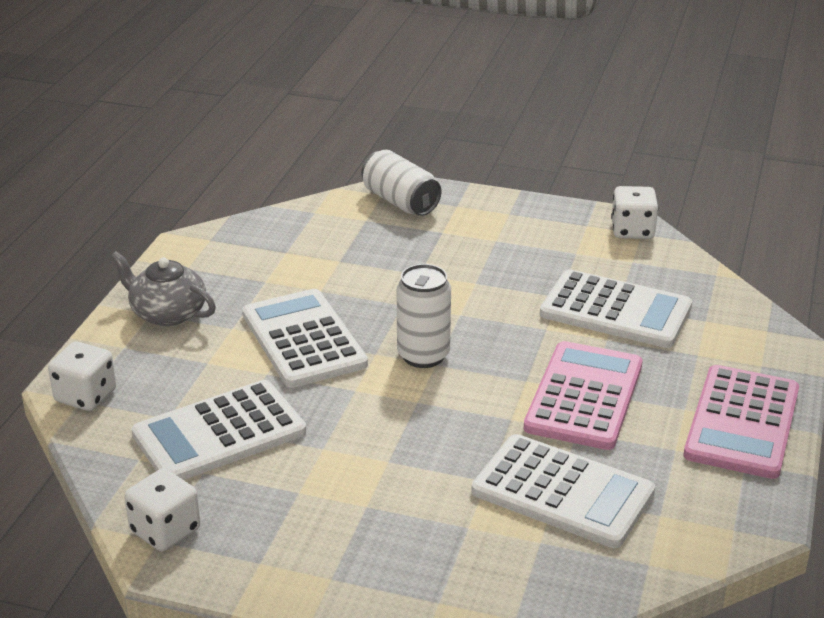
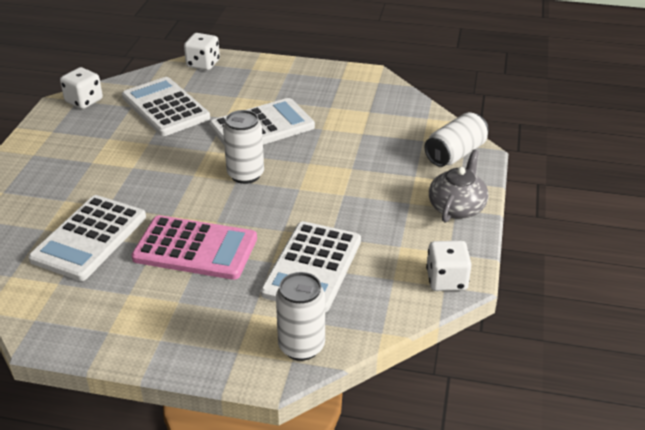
camera: 85 degrees right, 5 degrees up
grey teapot [111,251,216,326] -> grey teapot moved to [429,149,489,223]
pink calculator [684,365,799,479] -> none
none -> white can [276,272,325,361]

